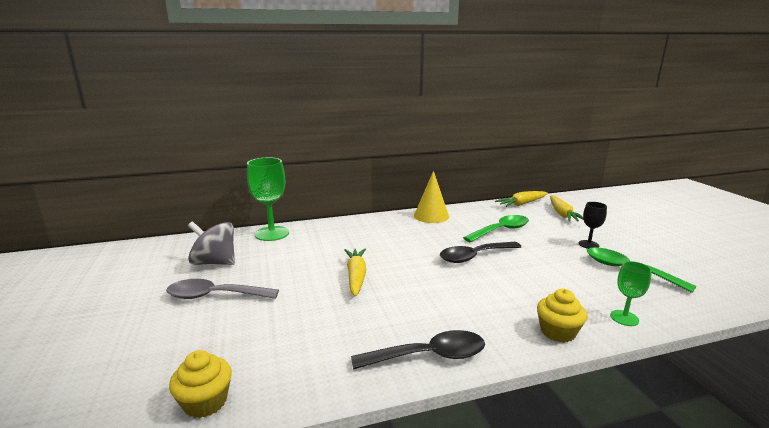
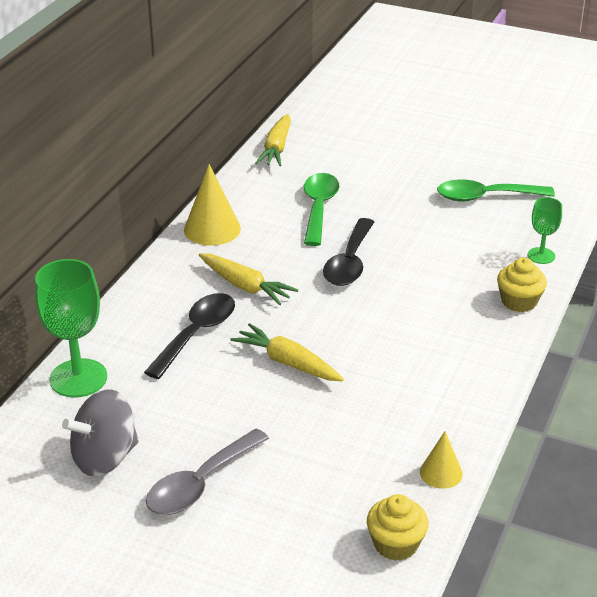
camera: 50 degrees left, 15 degrees up
black spoon [351,330,485,370] -> black spoon moved to [144,293,235,379]
yellow carrot [550,196,583,222] -> yellow carrot moved to [199,253,298,305]
black goblet [579,202,607,249] -> none
none -> yellow cone [420,431,463,489]

